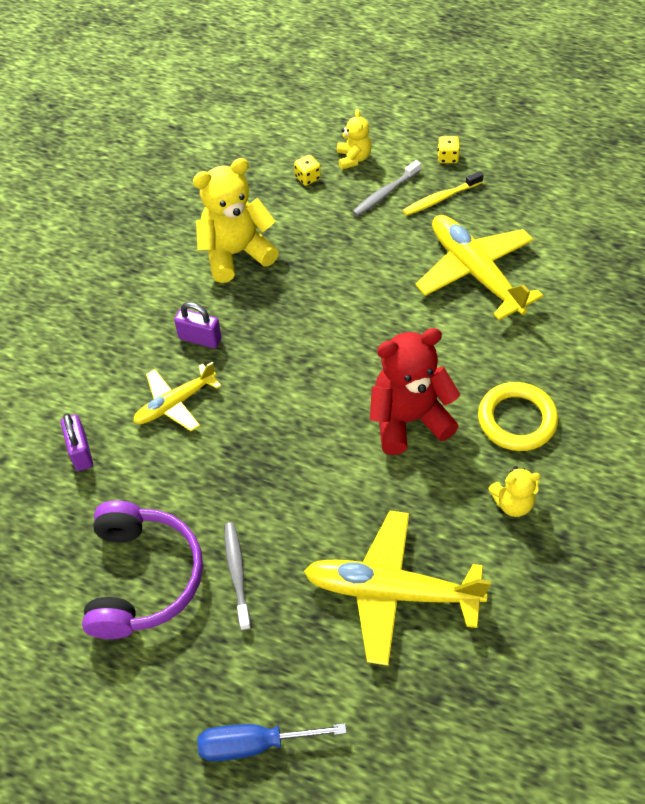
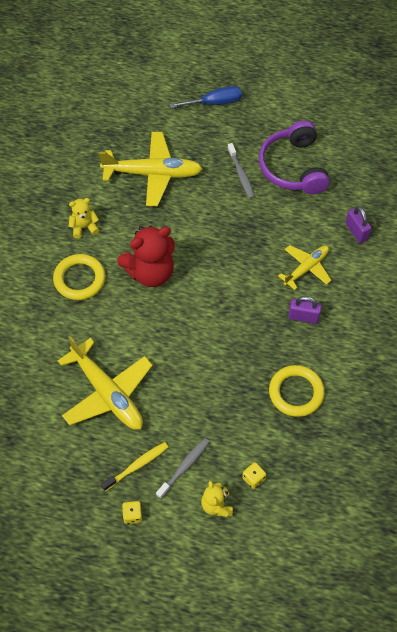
camera: 170 degrees right, 5 degrees up
yellow teddy bear [193,158,279,283] -> yellow ring [269,365,325,417]

